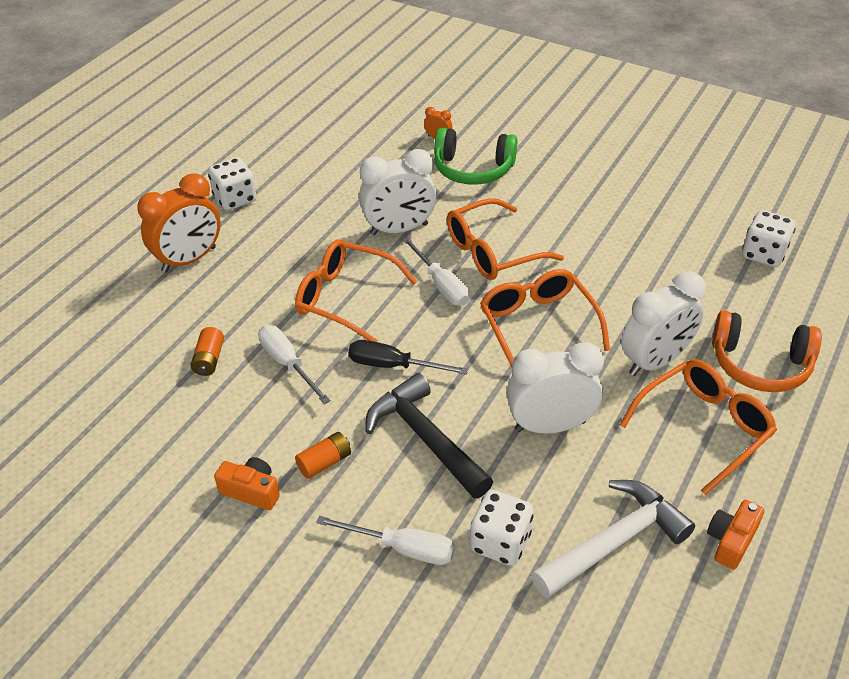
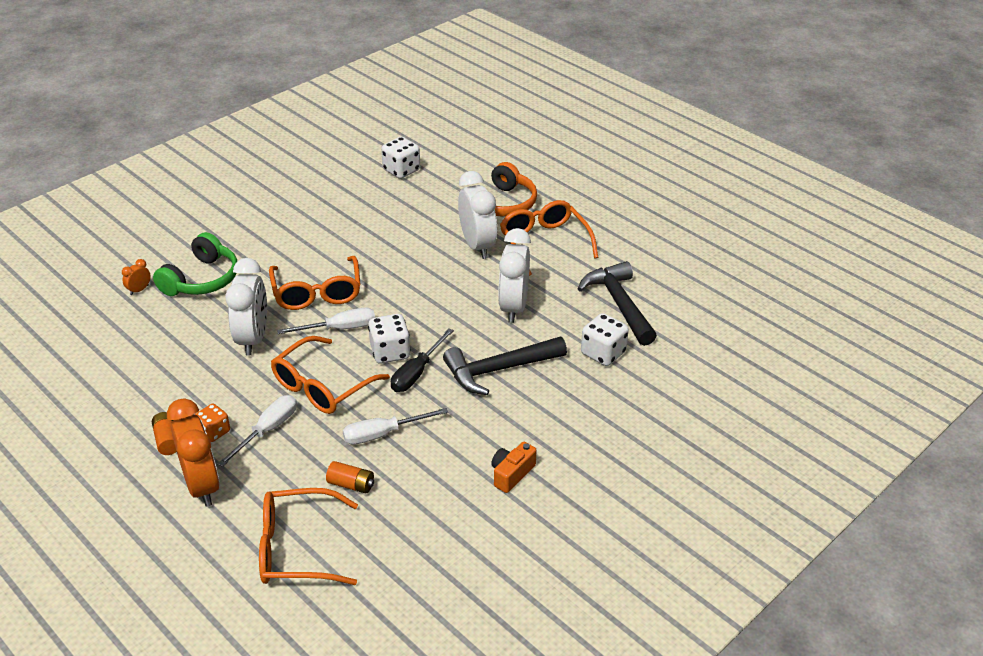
camera: 75 degrees left, 5 degrees down
white dice [208,157,257,210] -> white dice moved to [368,314,411,364]
orange battery [295,432,351,479] -> orange battery moved to [152,412,177,455]
white screwdriver [316,516,455,565] -> white screwdriver moved to [217,395,297,467]
orange glasses [480,269,610,367] -> orange glasses moved to [259,488,358,585]
white hammer [531,480,695,598] -> black hammer [578,261,657,346]
orange camera [707,500,765,570] -> none
none -> orange dice [195,404,230,442]

